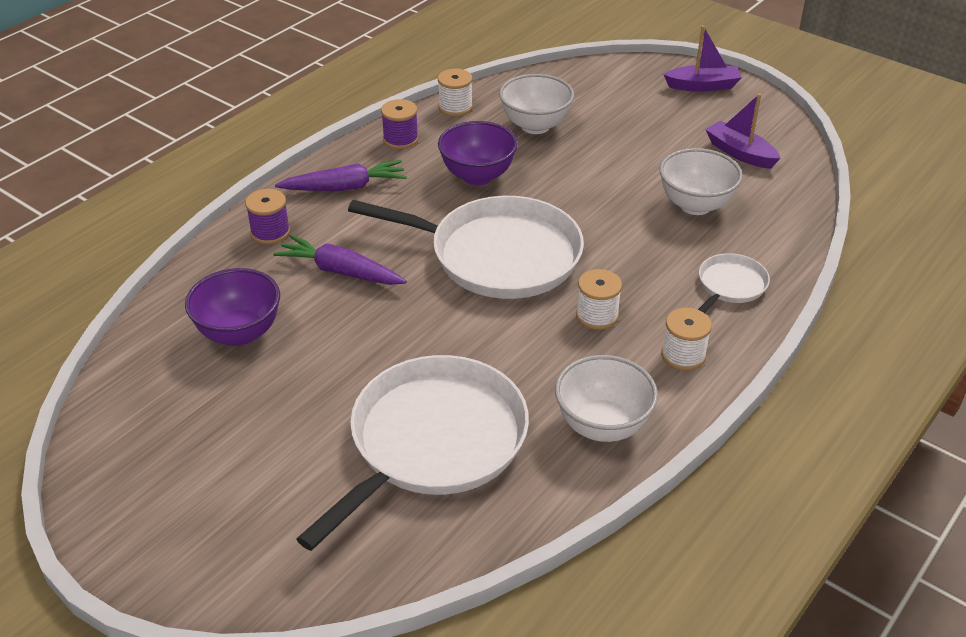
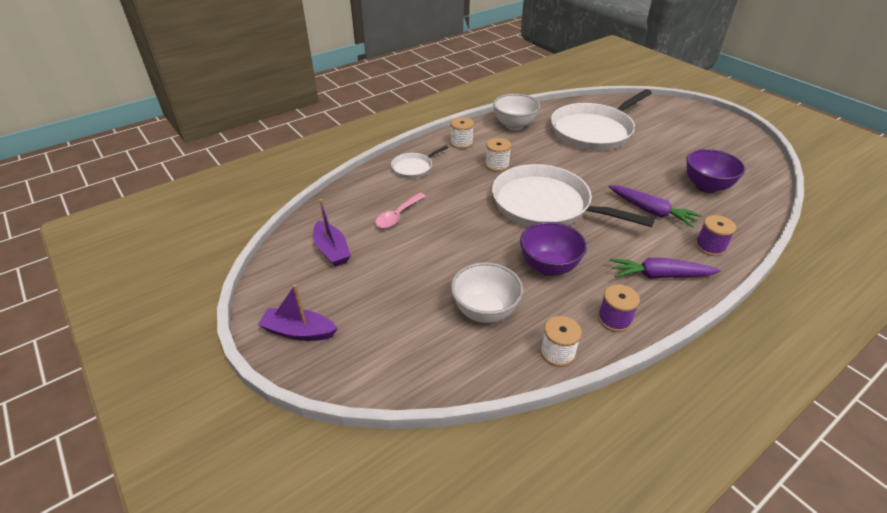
camera: 165 degrees left, 0 degrees up
white bowl [660,148,743,215] -> pink spoon [375,193,425,228]

